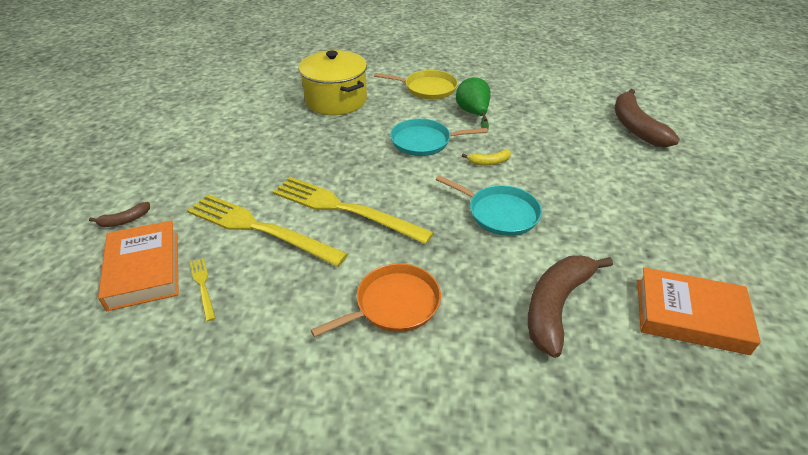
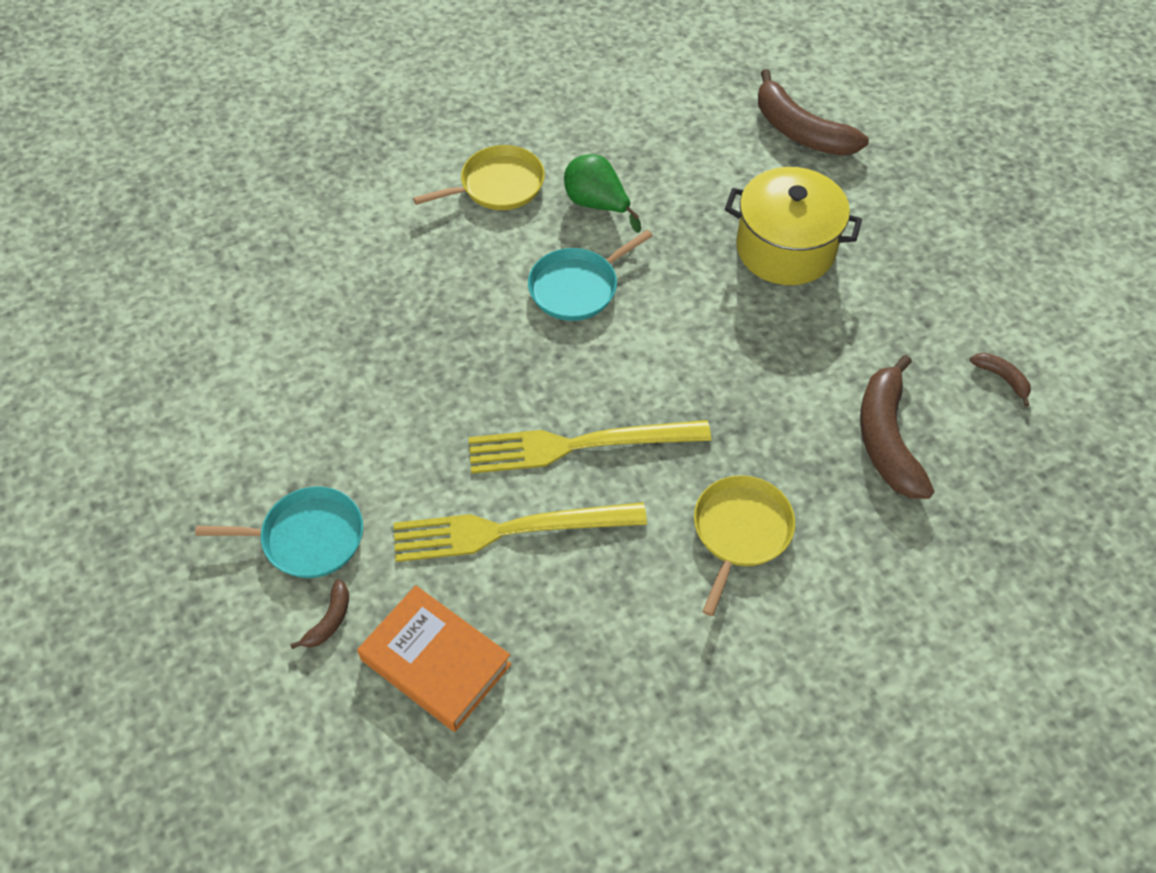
camera: 35 degrees left, 15 degrees up
yellow fork [190,258,215,322] -> none
yellow pot [299,50,367,115] -> yellow pot moved to [725,167,862,285]
orange pan [311,263,441,337] -> yellow pan [694,475,795,616]
turquoise pan [436,175,542,236] -> turquoise pan moved to [195,486,363,578]
yellow banana [462,150,511,165] -> none
orange book [638,267,761,355] -> brown banana [970,353,1031,406]

